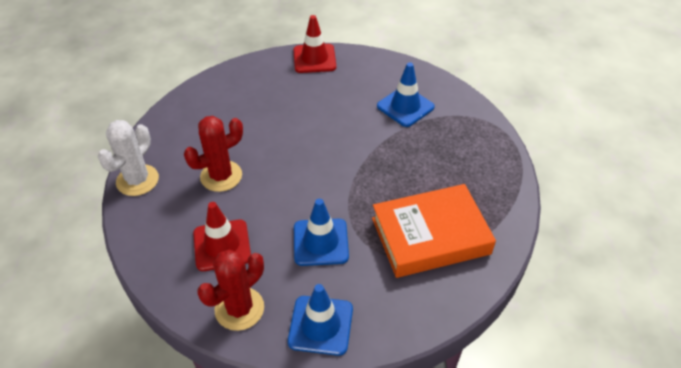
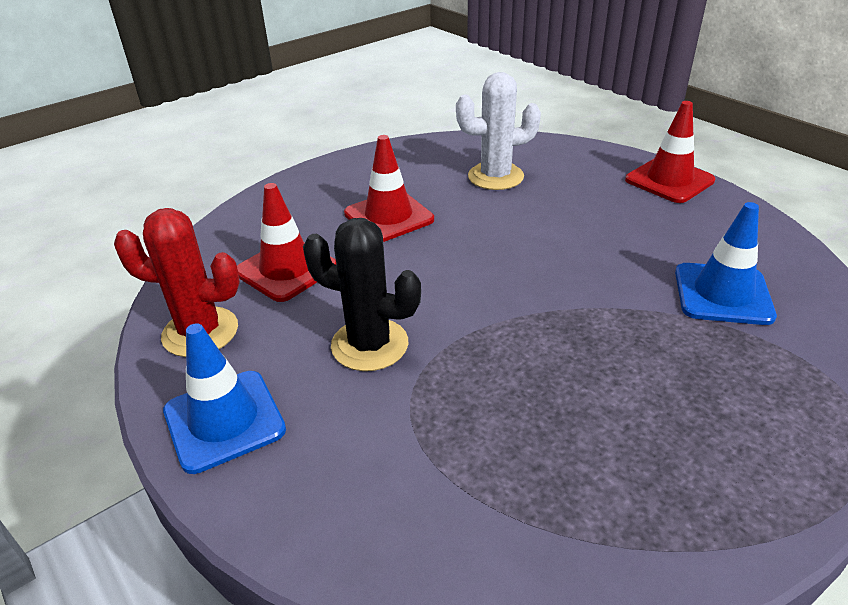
camera: 55 degrees right, 10 degrees down
white cactus [98,120,159,196] -> white cactus moved to [456,72,541,190]
red cactus [184,116,243,192] -> red traffic cone [344,135,434,242]
blue traffic cone [294,199,349,266] -> black cactus [303,218,421,371]
orange book [372,184,496,278] -> none

